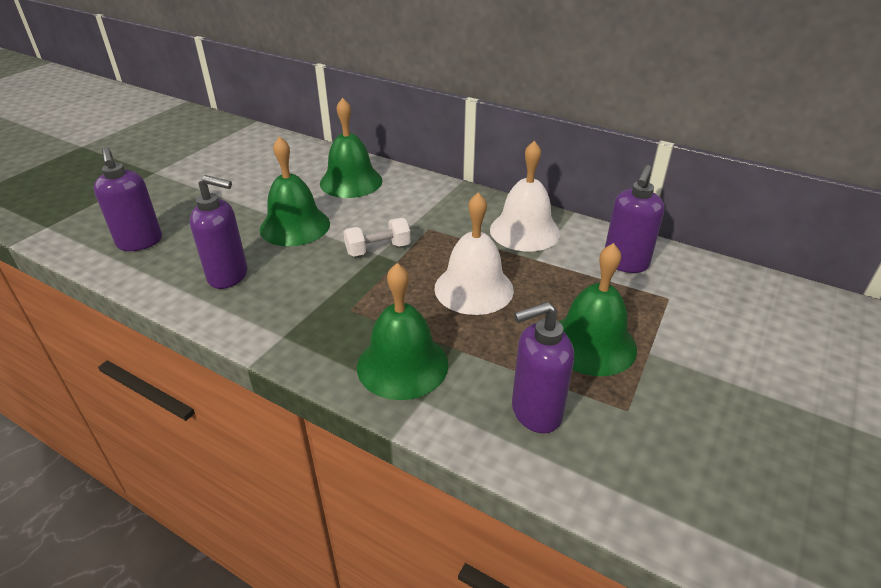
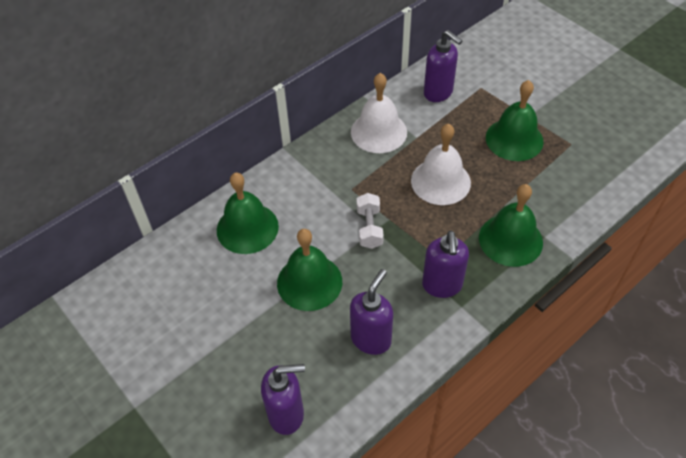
camera: 70 degrees left, 15 degrees up
purple soap dispenser [512,302,574,433] -> purple soap dispenser moved to [422,230,469,298]

